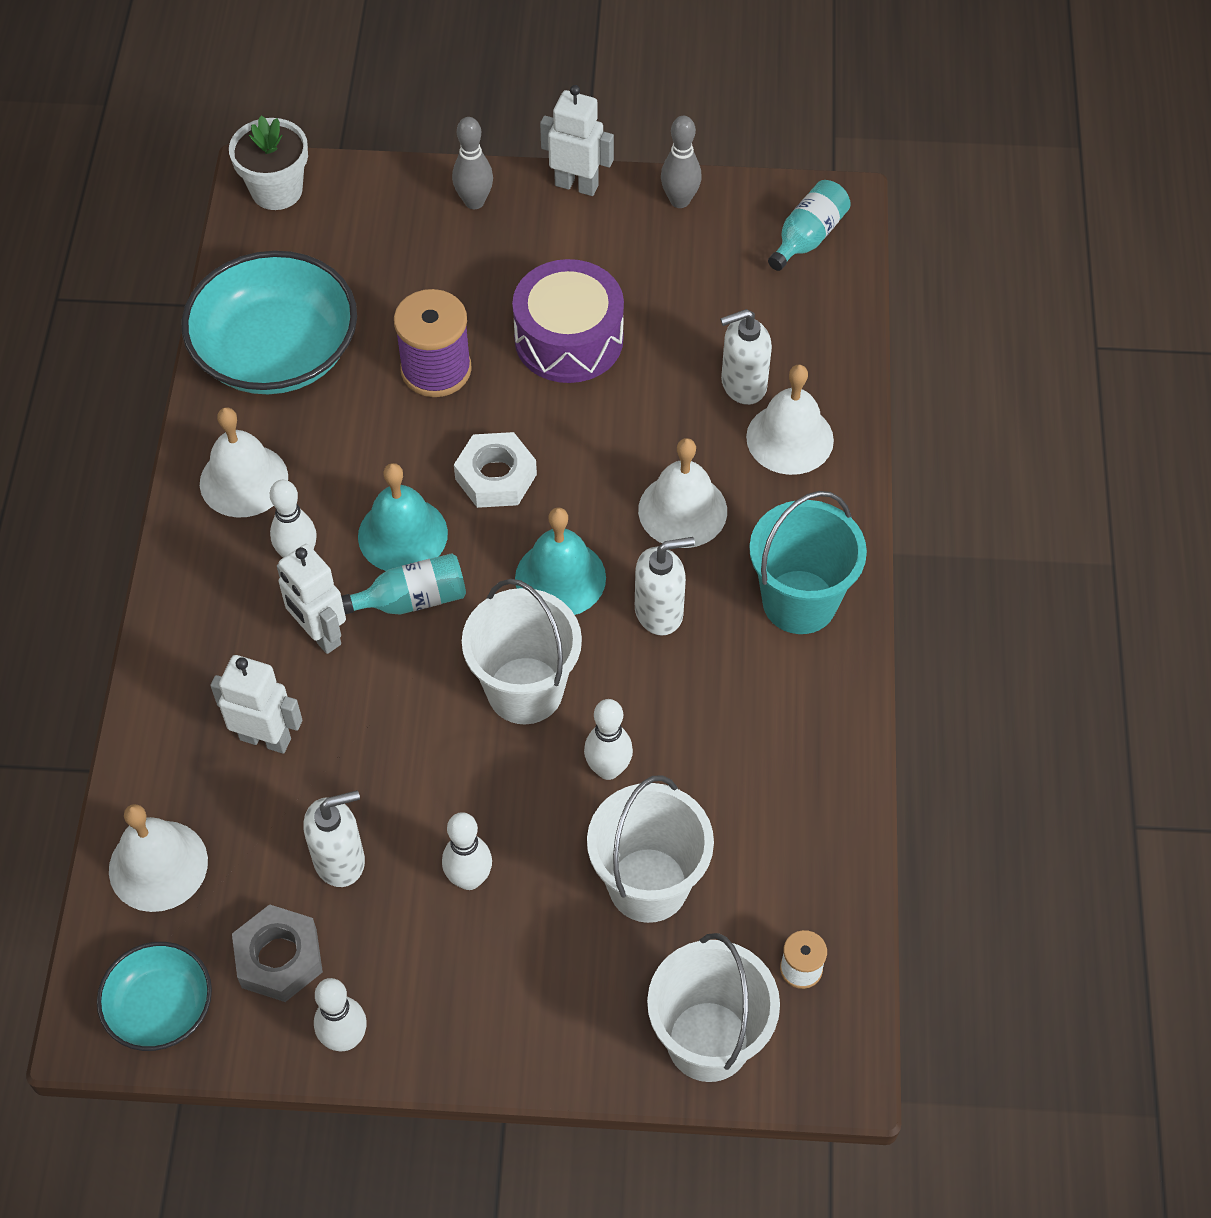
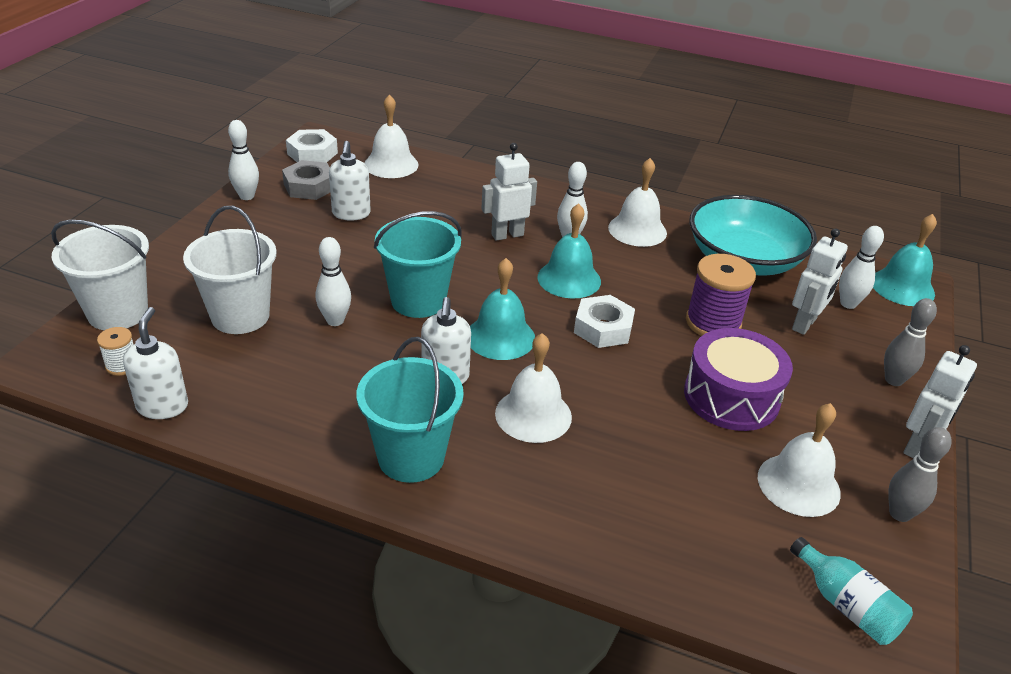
camera: 105 degrees right, 20 degrees down
turquoise bowl [97,942,212,1051] -> white nut [286,129,338,163]
white robot [211,655,302,754] -> white robot moved to [792,228,848,335]
white flower pot [229,116,308,210] -> turquoise bell [873,214,937,306]
turquoise bottle [341,553,466,615] -> none
white bowling pin [442,812,492,890] -> white bowling pin moved to [839,226,884,309]
white bucket [462,579,582,724] -> turquoise bucket [374,211,462,318]
white soap dispenser [720,309,772,405] -> white soap dispenser moved to [123,307,188,419]
white bell [746,364,834,475] -> white bell moved to [758,403,841,517]

